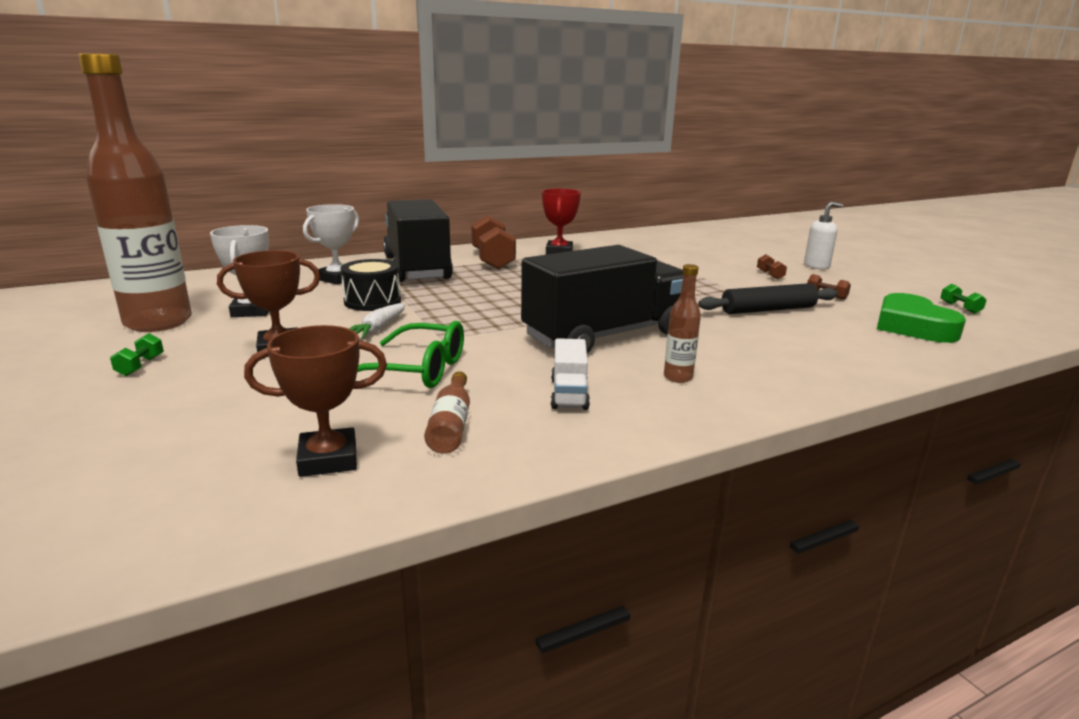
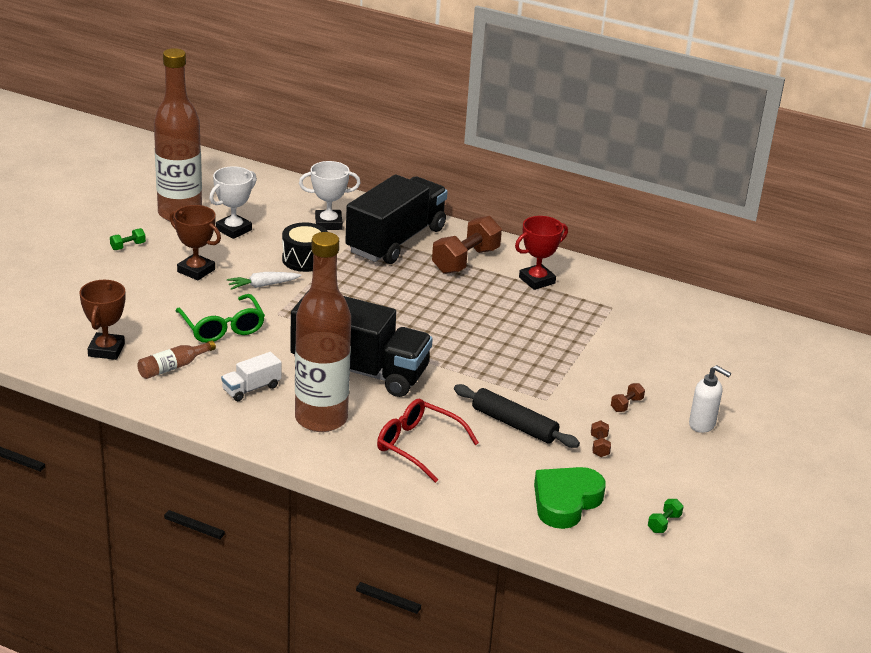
camera: 50 degrees right, 10 degrees up
brown trophy [244,325,387,477] -> brown trophy turned 60 degrees clockwise [80,280,125,360]
brown bottle [664,264,701,383] -> brown bottle [295,232,351,432], size x2.48
none -> red glasses [377,399,479,483]

